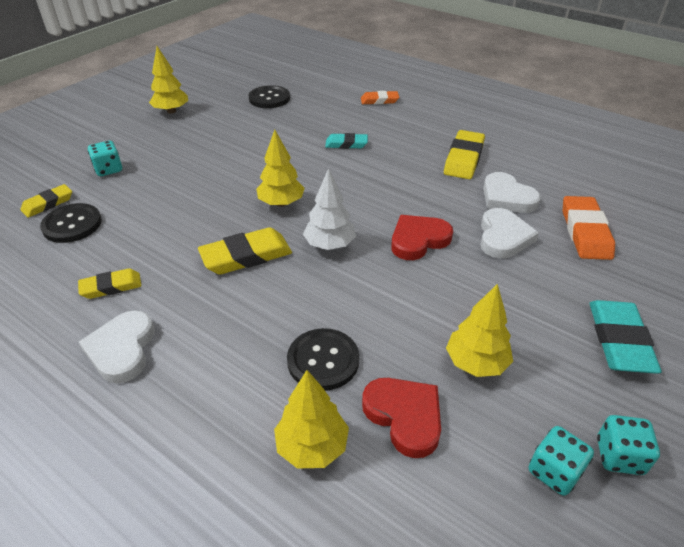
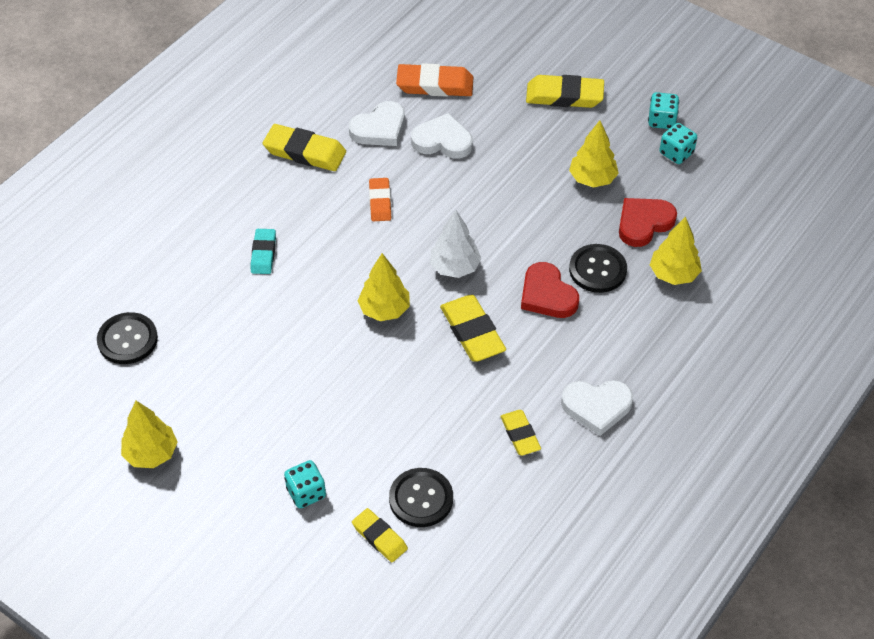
camera: 90 degrees left, 10 degrees up
orange eraser [361,91,399,104] -> orange eraser moved to [369,178,391,221]
red heart [391,215,453,260] -> red heart moved to [521,262,579,318]
turquoise eraser [590,300,662,374] -> yellow eraser [526,75,604,108]

